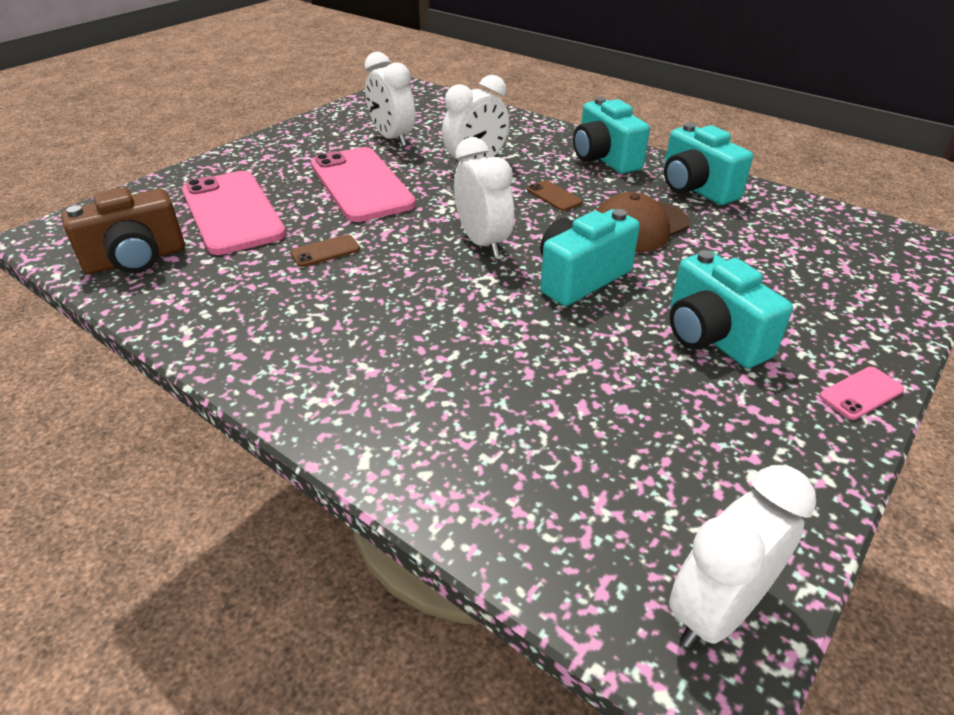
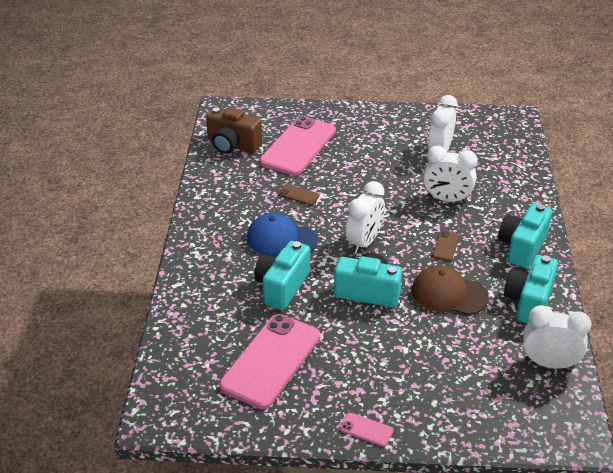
camera: 55 degrees right, 0 degrees up
pink phone [311,147,416,222] -> pink phone moved to [219,314,320,409]
white clock [669,465,816,648] -> white clock moved to [523,305,592,369]
turquoise camera [670,250,793,368] -> turquoise camera moved to [254,241,310,310]
none -> blue cap [247,213,318,255]

